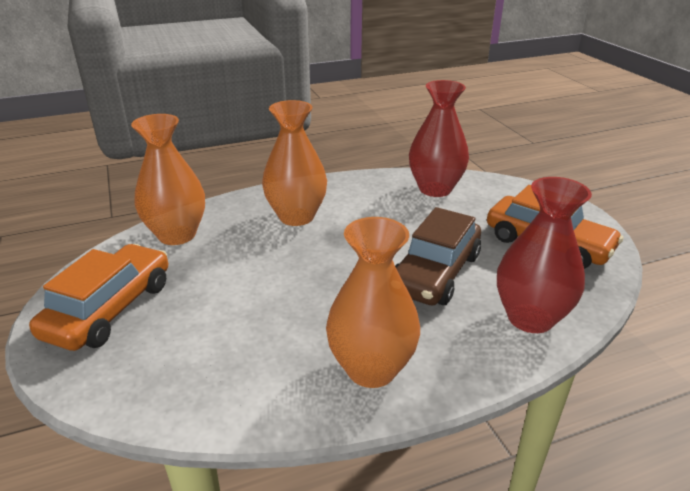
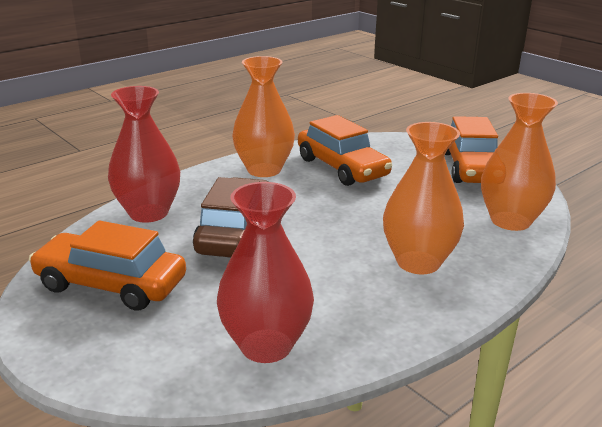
camera: 160 degrees right, 5 degrees down
none -> orange car [298,115,392,186]

